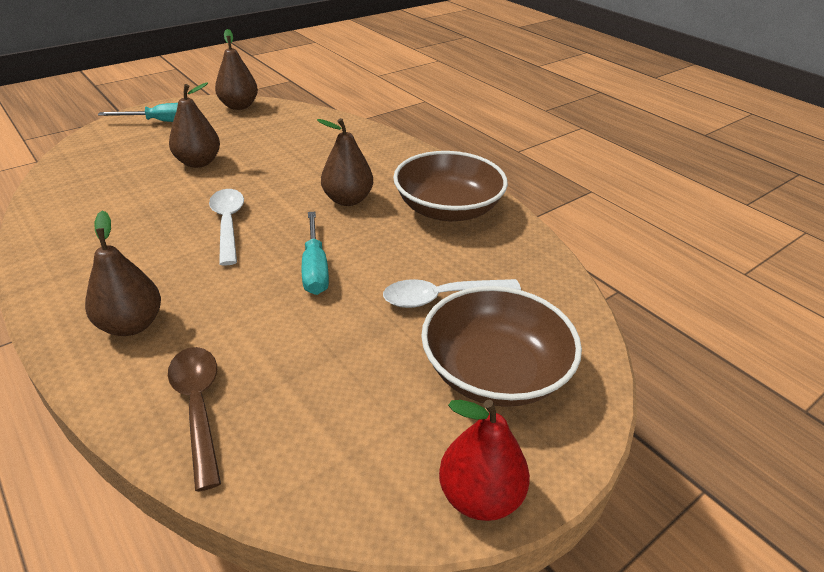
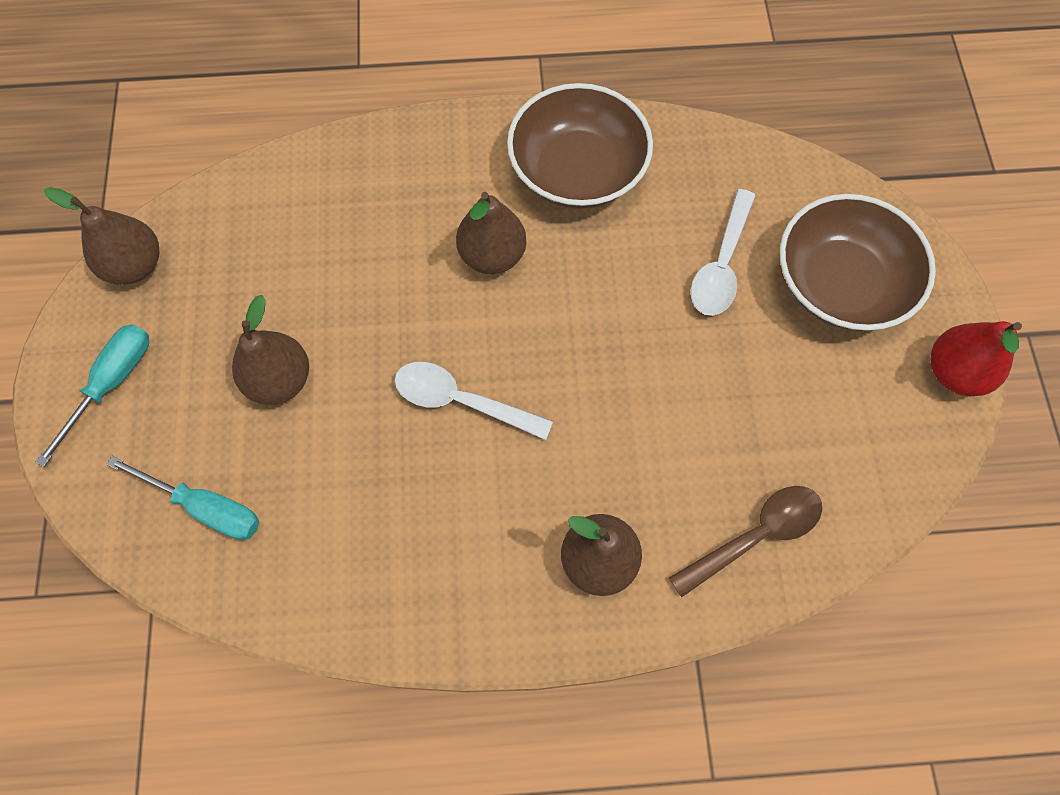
camera: 55 degrees left, 30 degrees up
brown spoon [168,347,221,491] -> brown spoon turned 135 degrees clockwise [669,486,822,597]
turquoise screwdriver [302,212,329,295] -> turquoise screwdriver moved to [106,456,259,540]

